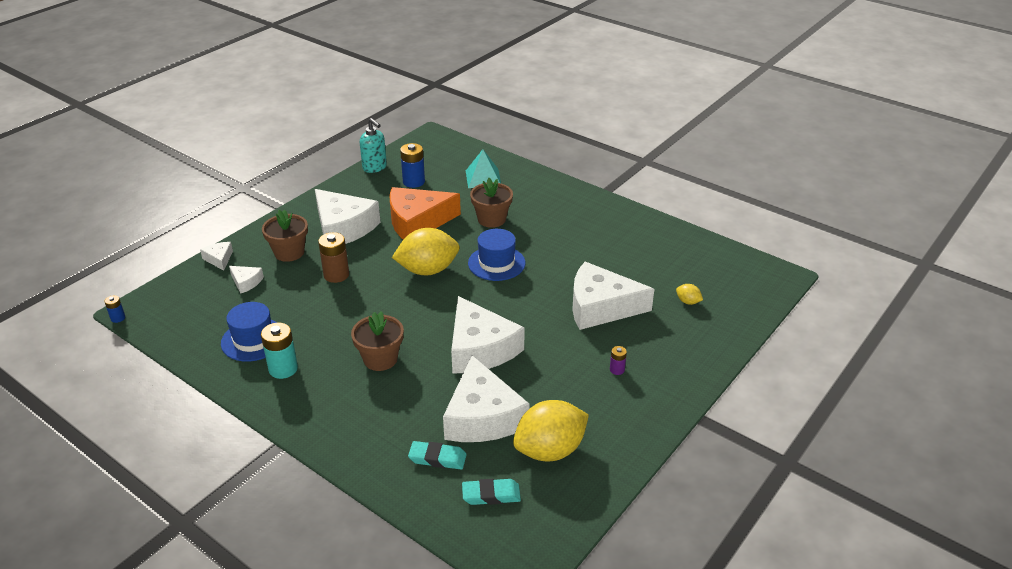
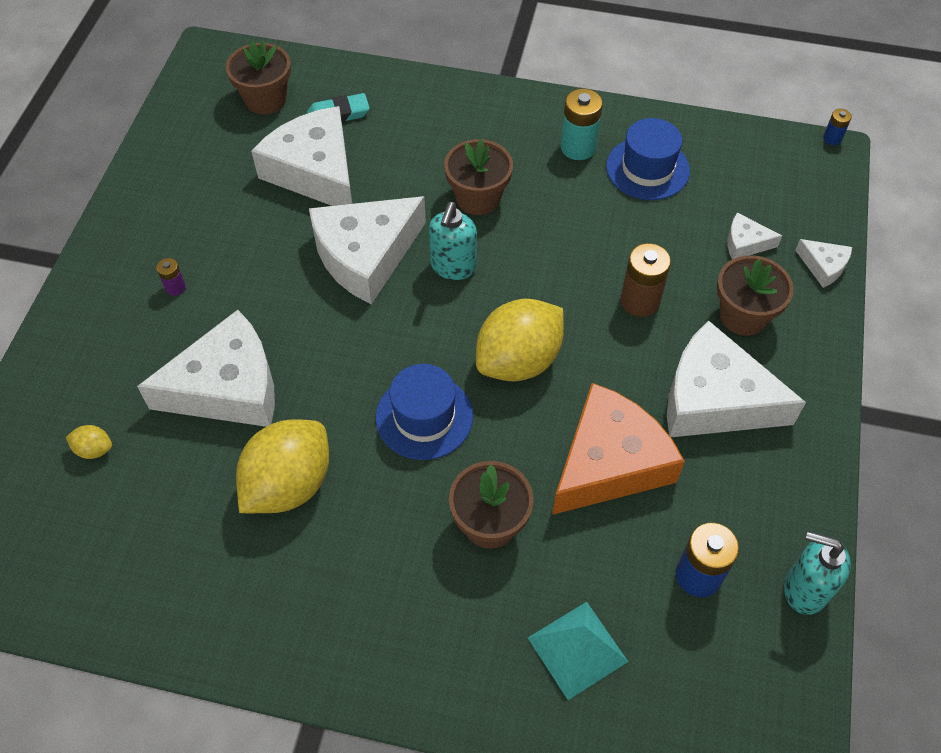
camera: 155 degrees right, 20 degrees up
white cheese [451,296,525,374] -> white cheese turned 75 degrees counterclockwise [309,196,426,304]
turquoise eraser [462,479,521,505] -> brown flower pot [226,41,291,114]
yellow lemon [513,400,589,461] -> yellow lemon moved to [236,419,329,513]
none -> turquoise soap dispenser [429,202,477,280]

